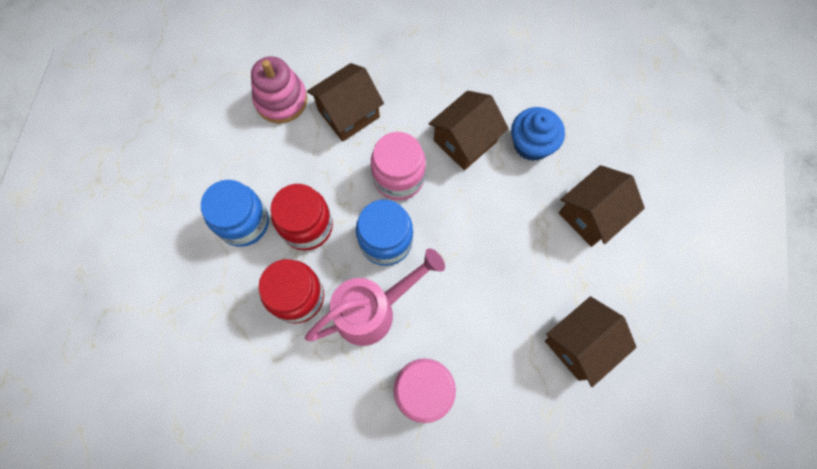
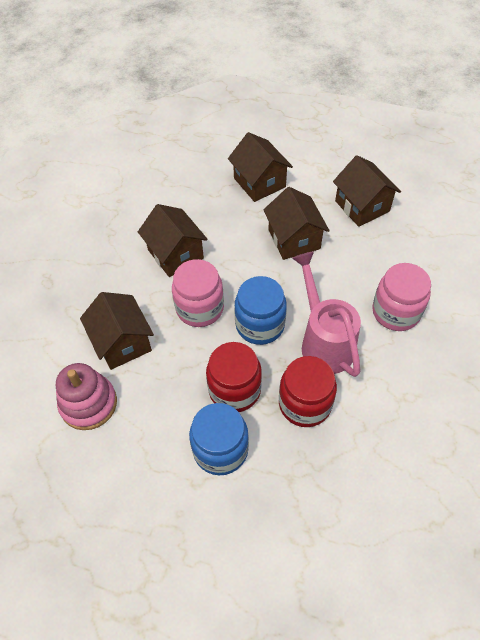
camera: 80 degrees left, 15 degrees down
blue cupcake [511,107,565,161] -> none
none -> brown house [263,187,330,260]

